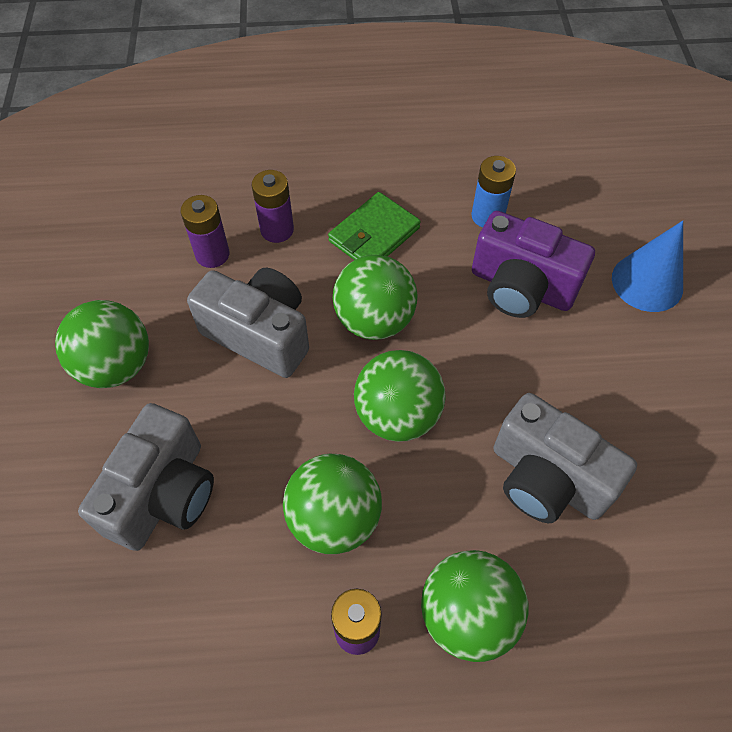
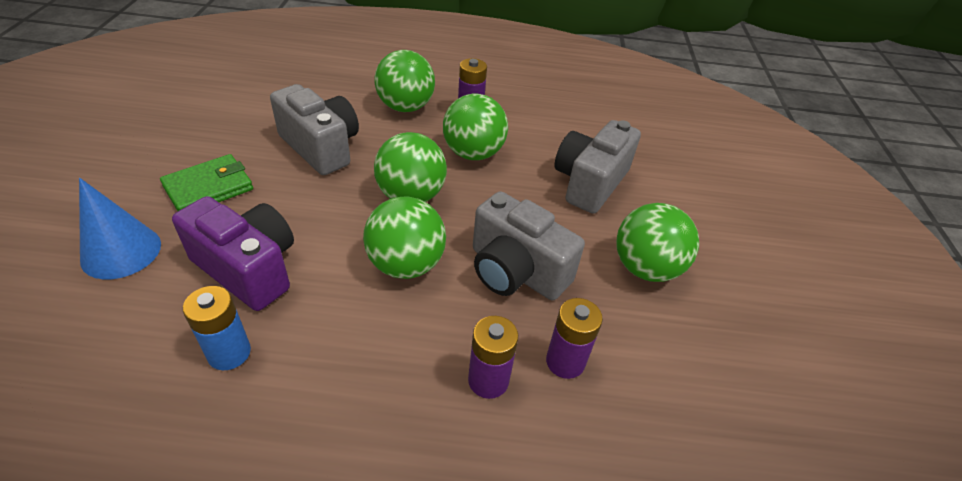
camera: 175 degrees left, 15 degrees down
green wallet [328,192,421,260] -> green wallet moved to [160,154,253,211]

